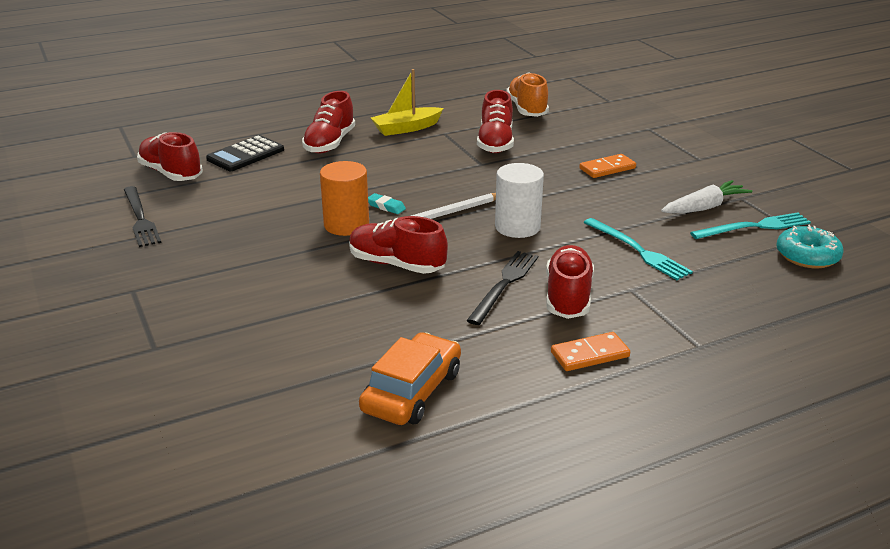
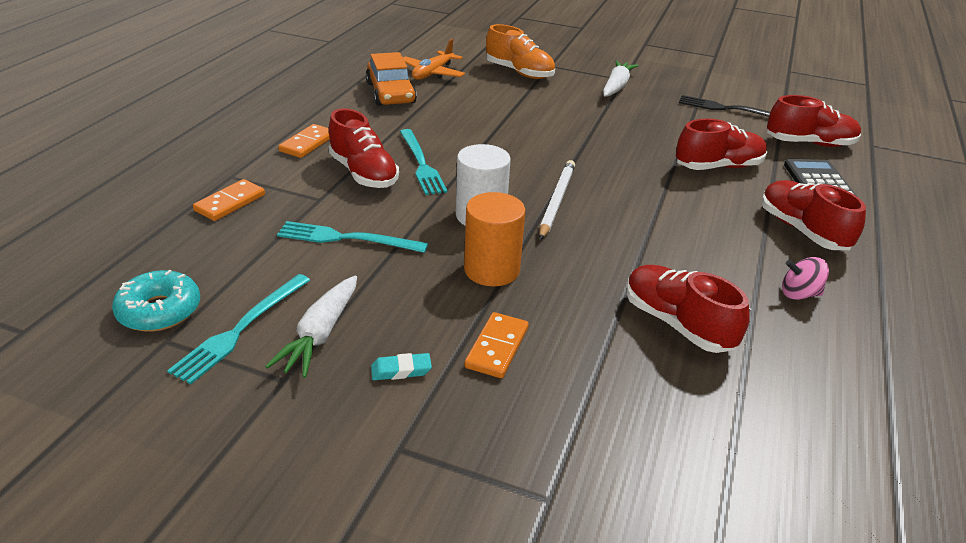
camera: 135 degrees right, 5 degrees up
orange cylinder [320,161,369,236] -> orange cylinder moved to [464,192,525,286]
red shoe [349,216,448,274] -> red shoe moved to [676,119,767,170]
turquoise eraser [368,193,406,214] -> turquoise eraser moved to [371,353,432,380]
yellow boat [371,69,444,136] -> pink spinning top [782,257,829,300]
black fork [466,251,538,325] -> turquoise fork [400,129,447,195]
orange shoe [506,72,549,117] -> orange shoe moved to [486,24,555,79]
none -> orange domino [193,179,265,221]
none -> orange plane [403,39,465,80]
none -> white carrot [603,61,638,97]

